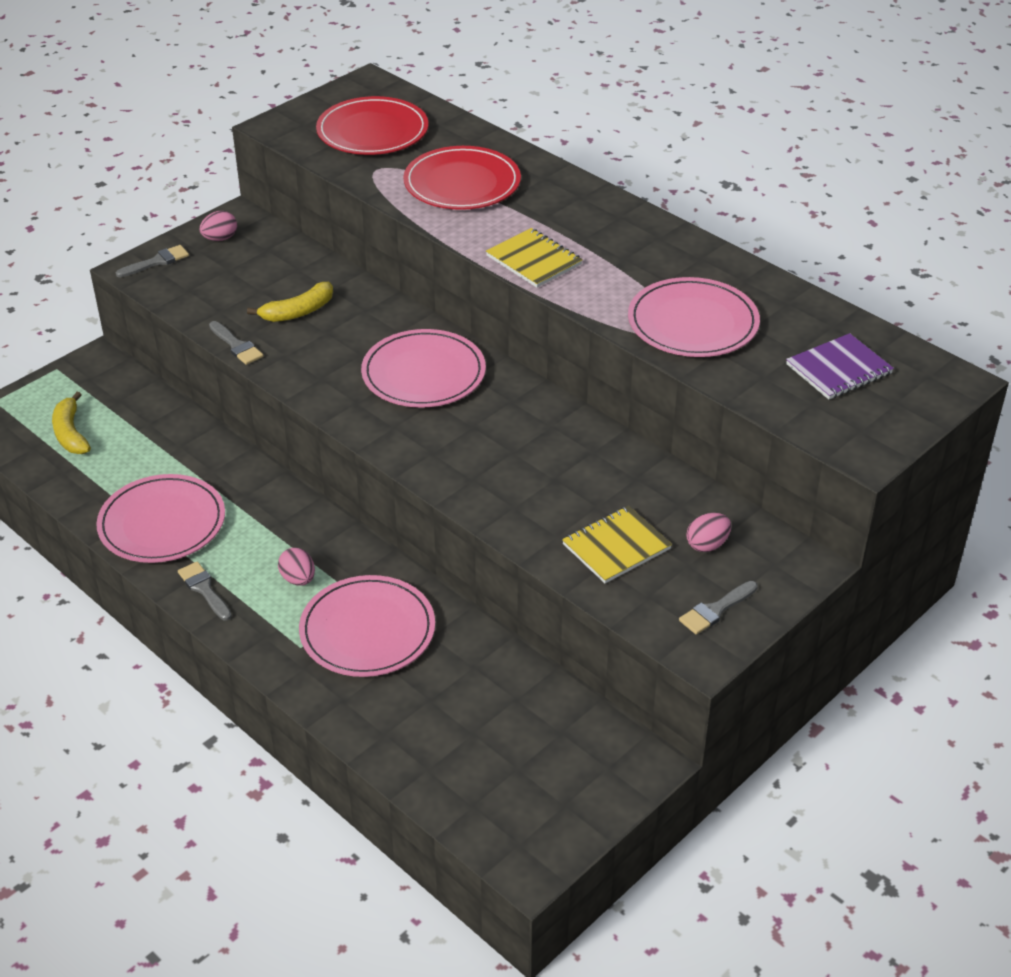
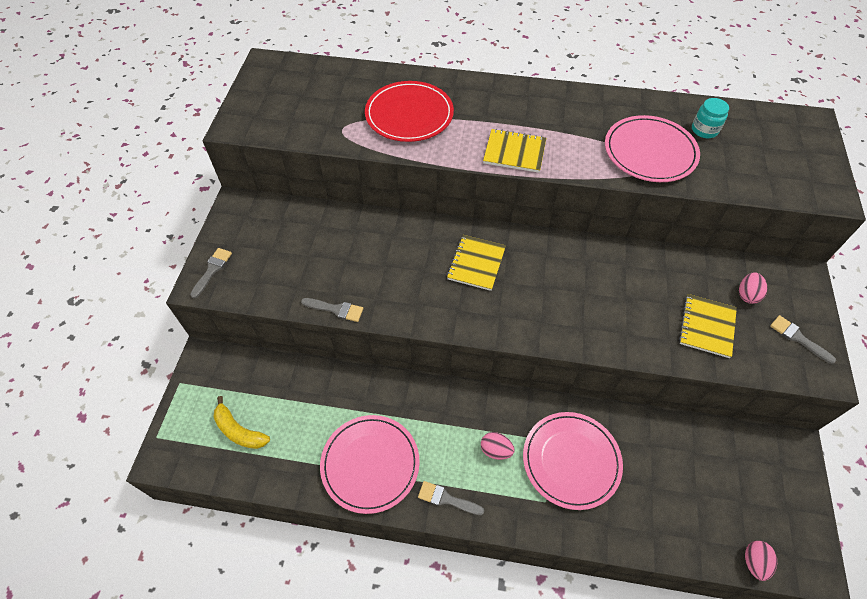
camera: 35 degrees left, 15 degrees up
pink egg [200,211,237,241] -> pink egg moved to [745,541,777,581]
yellow banana [247,282,333,322] -> none
red plate [316,96,428,155] -> none
pink plate [361,329,486,408] -> yellow notebook [447,235,506,291]
grey brush [679,581,758,634] -> grey brush turned 120 degrees clockwise [770,315,836,364]
purple notebook [786,333,894,399] -> none
none -> turquoise jar [692,98,729,138]

